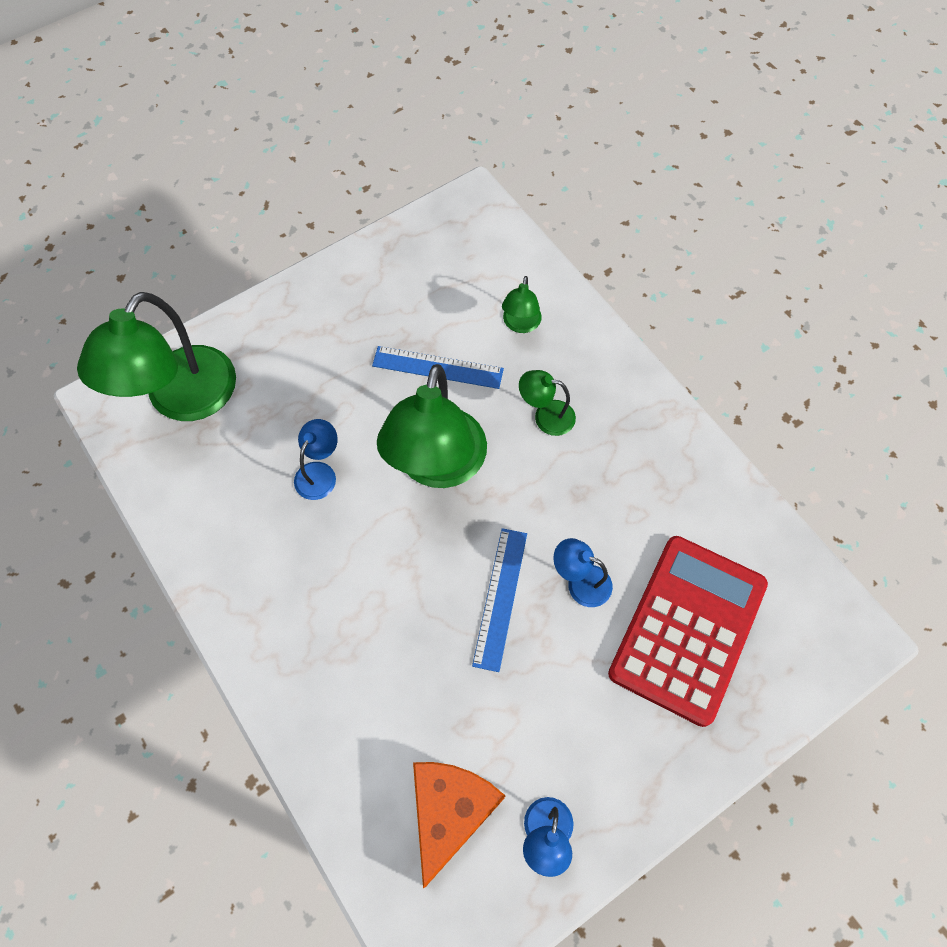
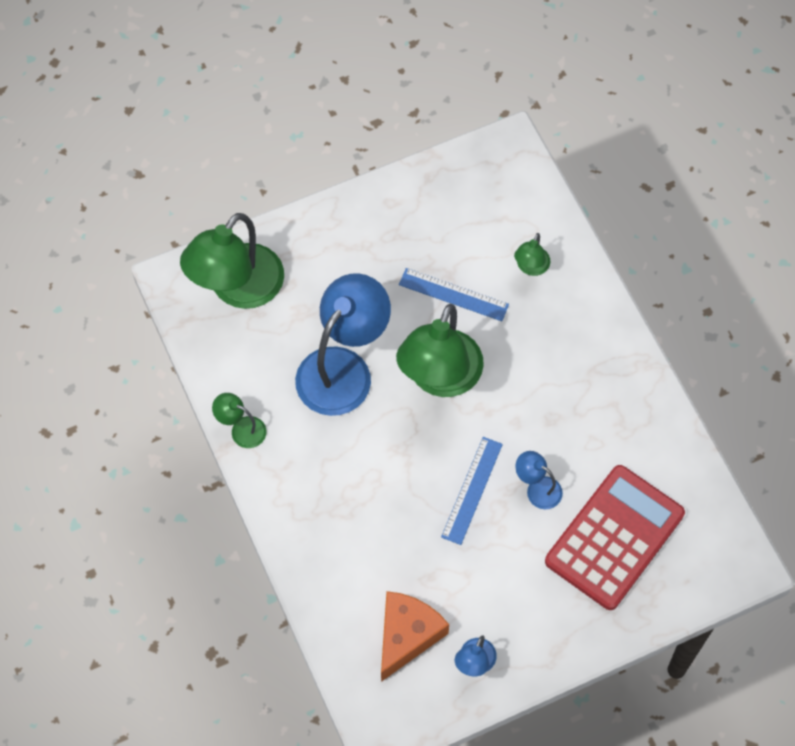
camera: 10 degrees right, 0 degrees up
blue lamp [294,419,338,500] -> blue lamp [295,273,391,416], size x2.20
green lamp [519,370,576,436] -> green lamp moved to [212,393,267,448]

